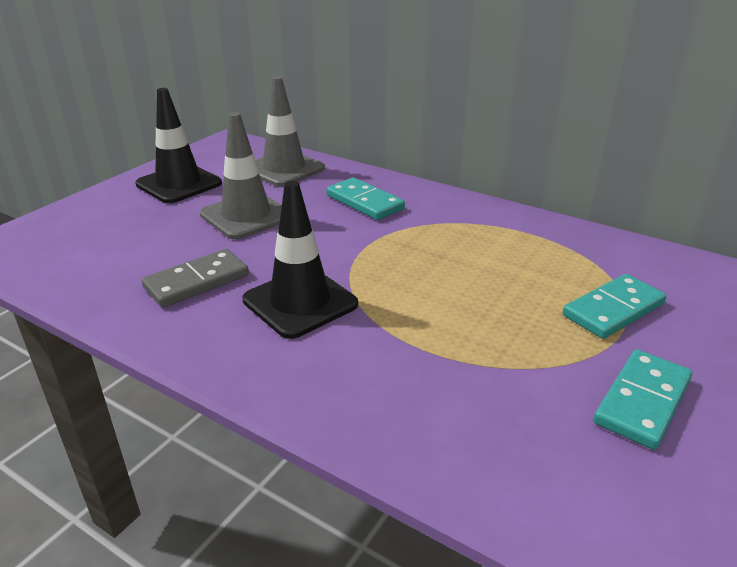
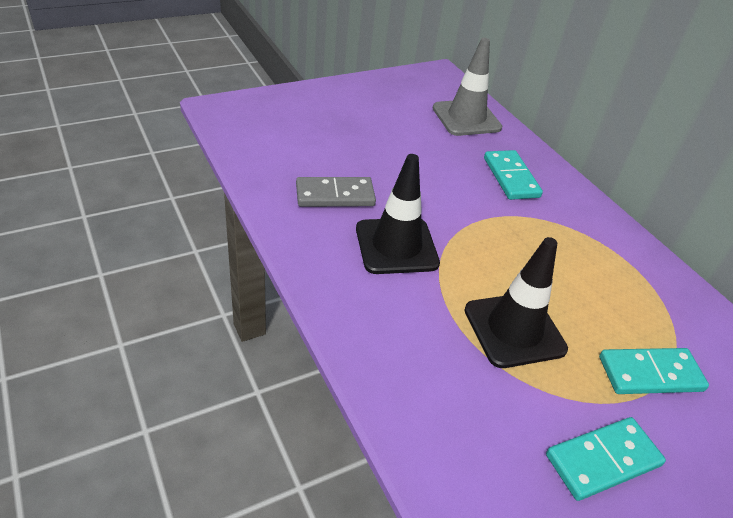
camera: 25 degrees right, 10 degrees up
black traffic cone [135,88,222,203] -> black traffic cone moved to [464,237,568,368]
grey traffic cone [200,112,282,239] -> none

